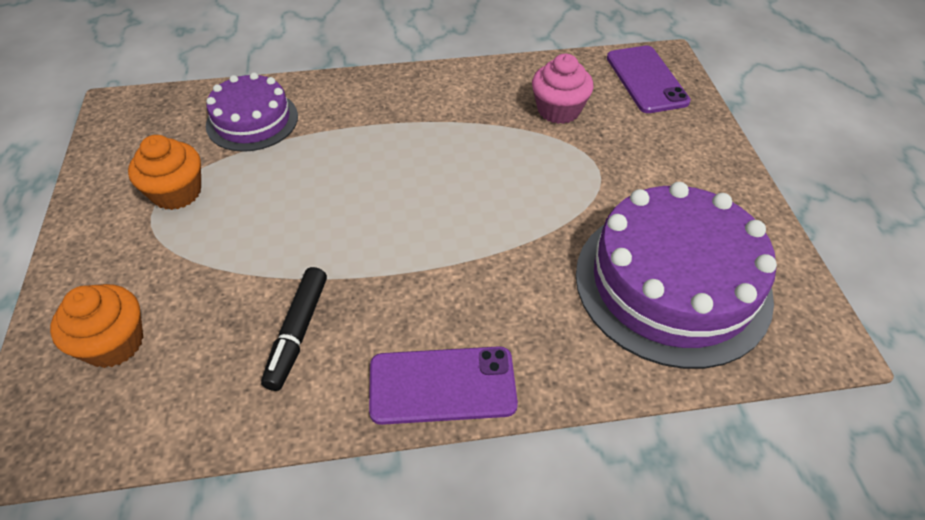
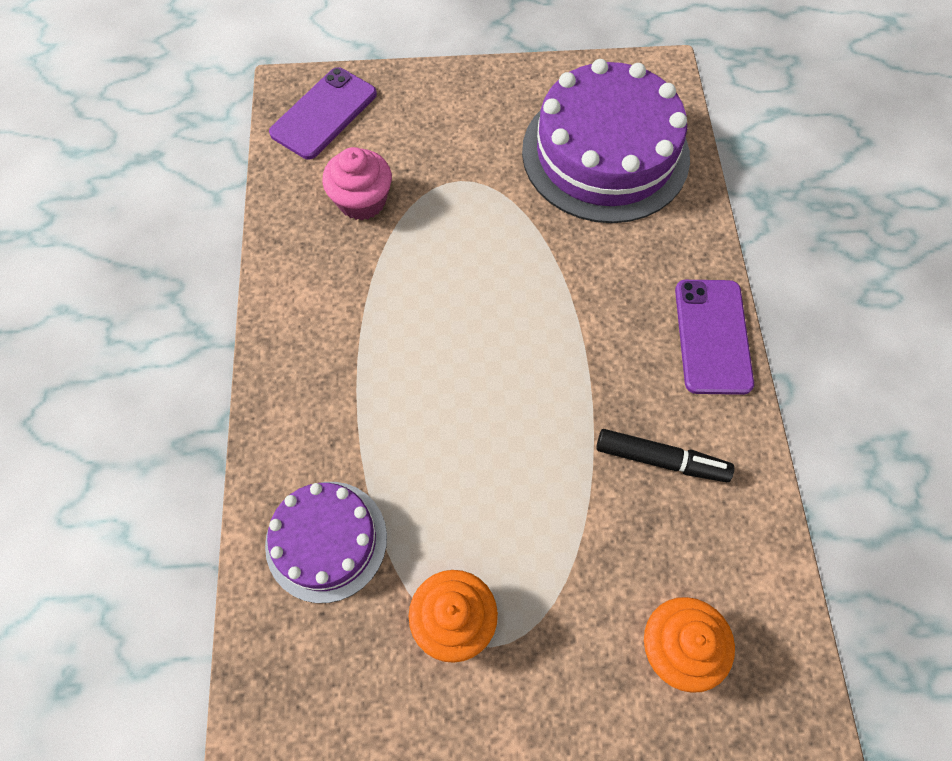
camera: 85 degrees left, 15 degrees up
purple phone [607,46,691,113] -> purple phone turned 45 degrees counterclockwise [269,67,377,160]

